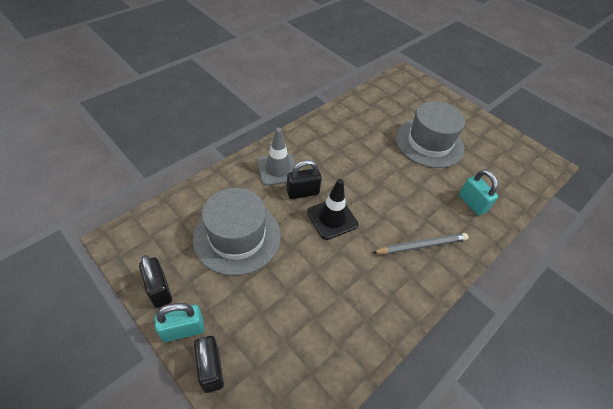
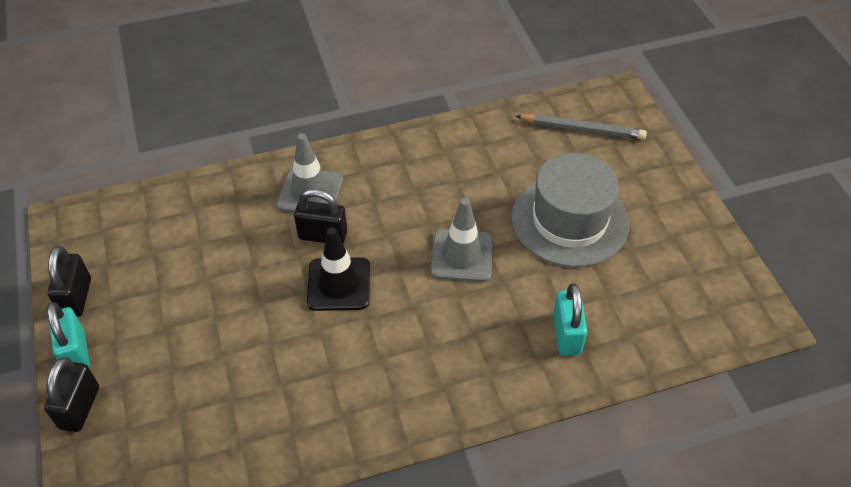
camera: 30 degrees right, 0 degrees up
turquoise padlock [154,303,204,342] -> turquoise padlock turned 60 degrees clockwise [47,302,90,368]
grey hat [193,188,281,276] -> none
grey pencil [372,233,469,254] -> grey pencil moved to [516,114,647,139]
none -> grey traffic cone [431,198,493,282]

